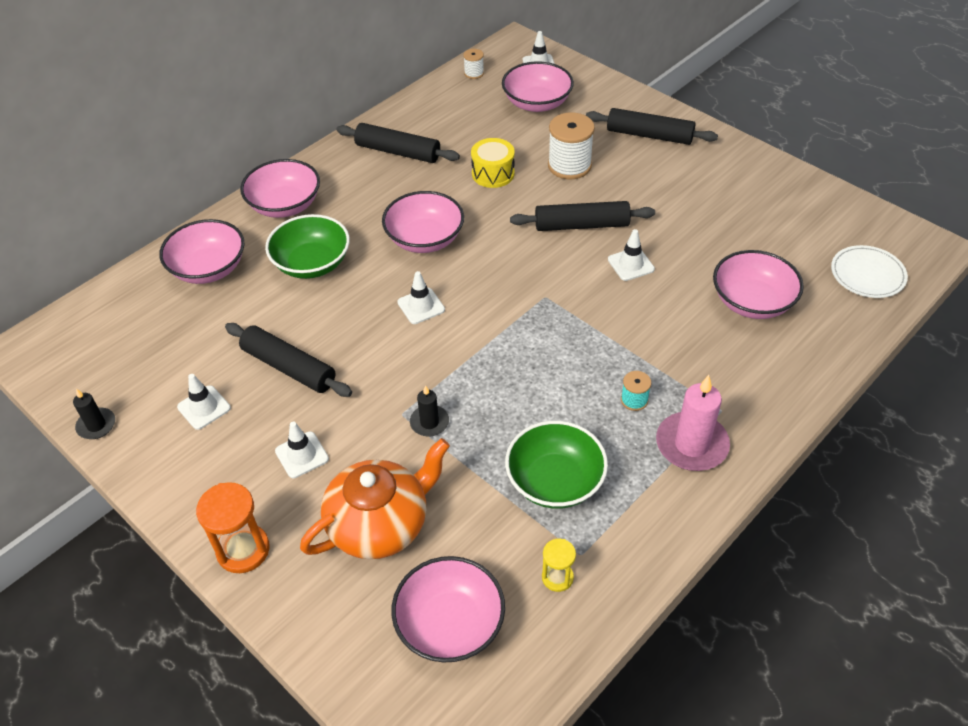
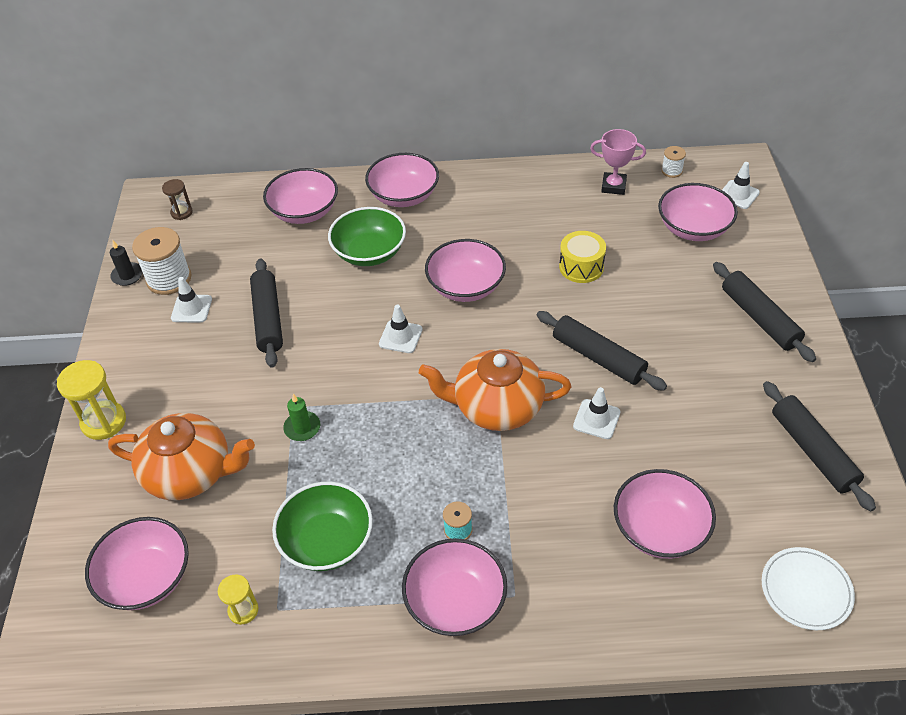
camera: 45 degrees right, 0 degrees up
orange hourglass [196,482,270,573] -> yellow hourglass [57,360,126,440]
white traffic cone [275,422,329,478] -> none
black rolling pin [336,123,460,163] -> black rolling pin moved to [763,381,876,511]
black candle [410,385,449,437] -> green candle [283,394,320,441]
white spool [548,112,595,179] -> white spool moved to [132,227,192,295]
pink candle [656,375,730,471] -> pink bowl [402,538,507,636]
none -> brown hourglass [162,179,193,220]
none -> orange teapot [419,349,571,431]
none -> pink trophy [590,129,646,195]

